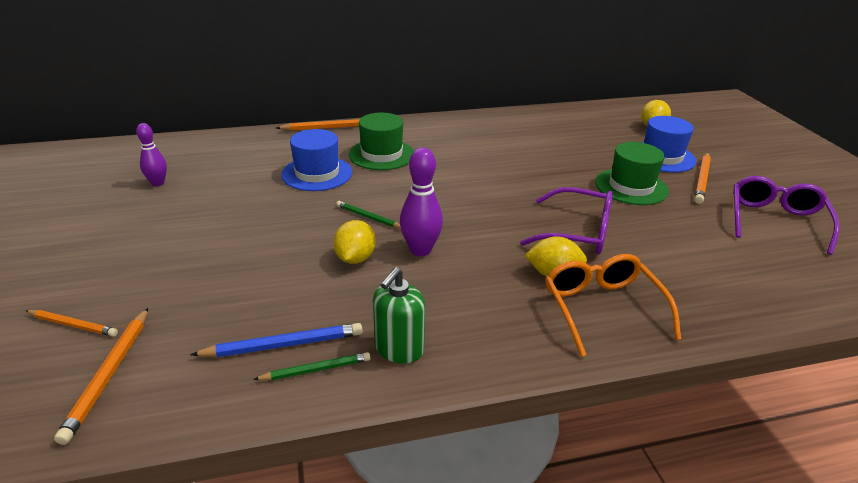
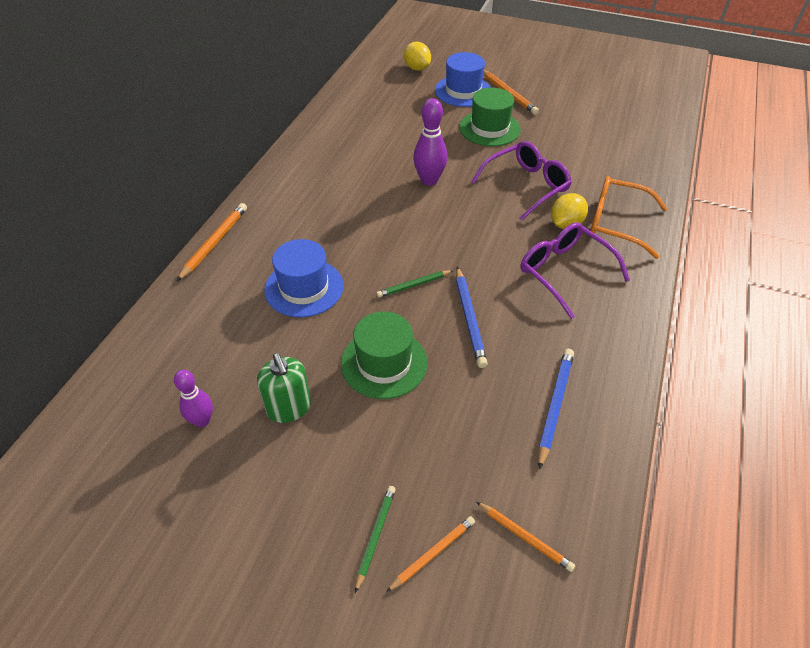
camera: 55 degrees left, 15 degrees up
orange pencil [54,308,148,445] -> orange pencil [476,502,575,572], size x0.66
green pencil [253,352,371,380] -> green pencil moved to [355,486,396,593]
yellow lemon [333,220,376,264] -> blue pencil [456,267,488,368]
green hat [349,113,414,170] -> green hat moved to [341,311,428,399]
green soap dispenser [373,267,425,364] -> green soap dispenser moved to [257,353,311,423]
purple bowling pin [400,148,443,256] -> purple bowling pin moved to [413,98,448,186]
purple glasses [733,176,840,255] -> purple glasses moved to [520,222,630,319]

